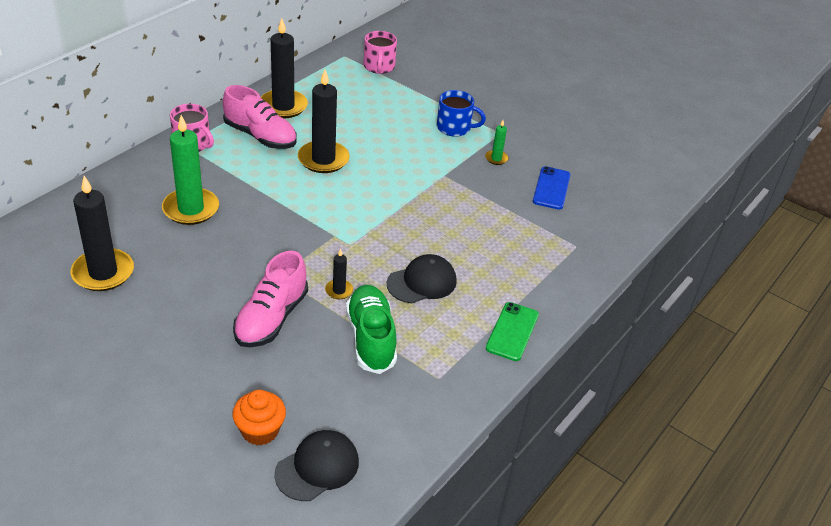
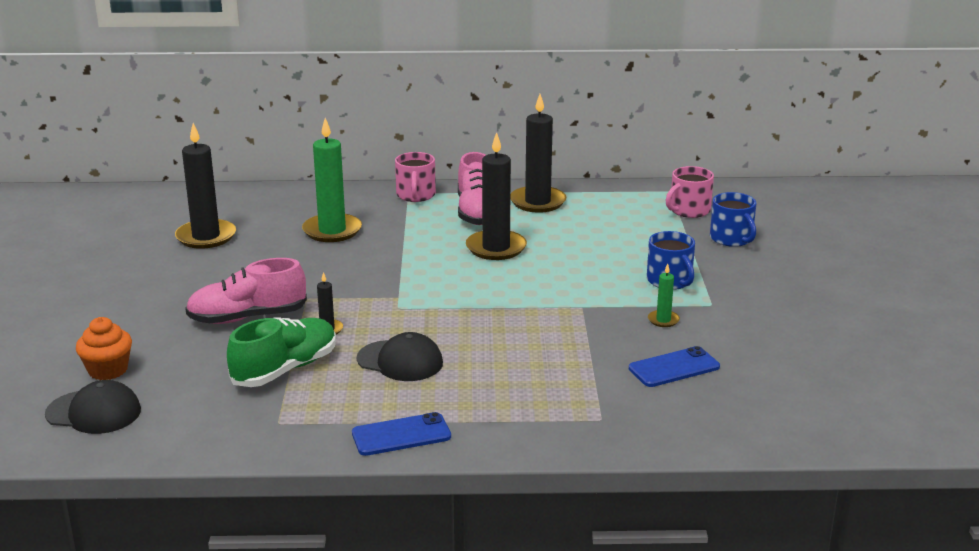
camera: 55 degrees right, 15 degrees down
green phone [486,302,539,361] -> blue phone [352,412,451,456]
none -> blue mug [710,192,756,247]

